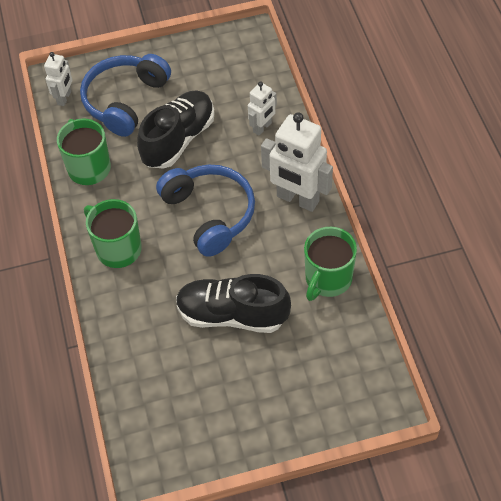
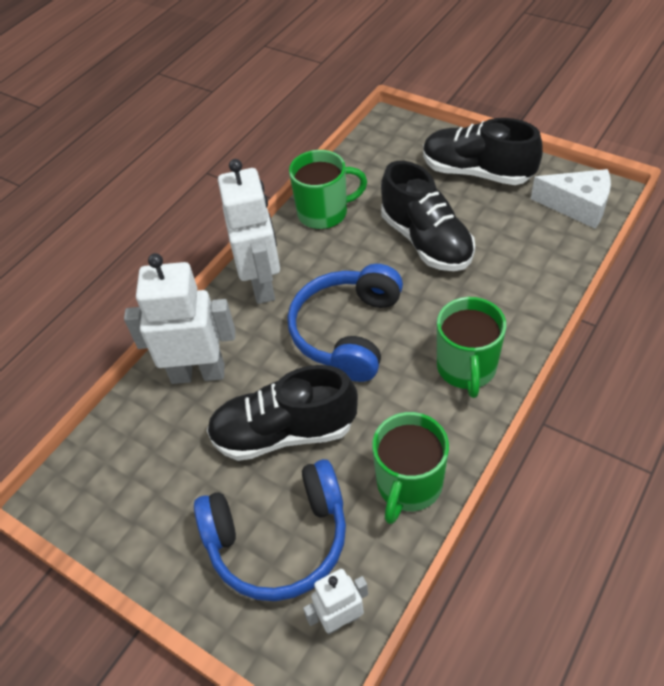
camera: 130 degrees left, 5 degrees down
white robot [248,82,277,136] -> white robot [124,253,235,384], size x1.86
none -> black shoe [423,118,543,185]
none -> white cheese [531,169,611,229]

